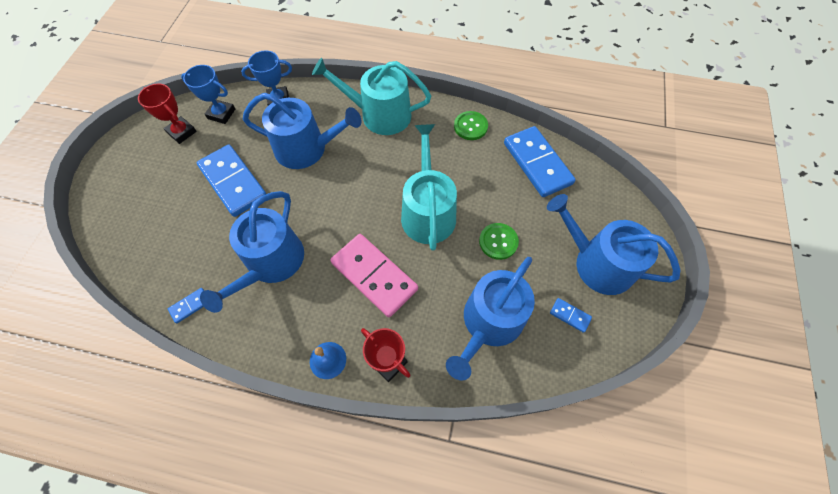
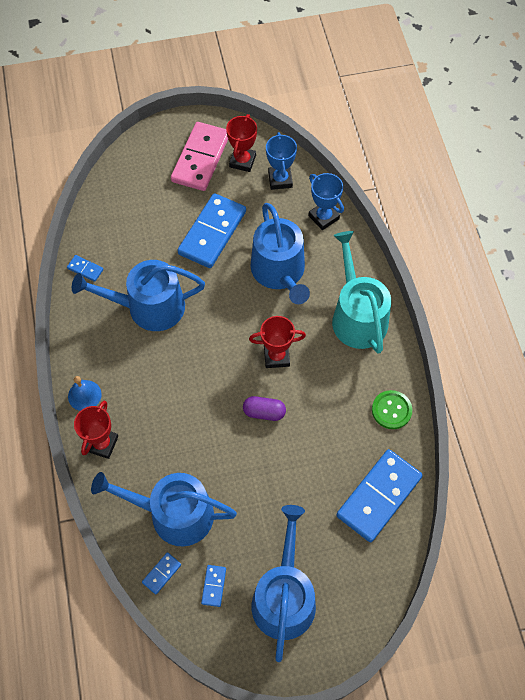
camera: 65 degrees right, 0 degrees up
pink domino [330,234,418,317] -> pink domino moved to [171,122,228,191]
turquoise watering can [401,124,457,251] -> purple capsule [243,396,286,421]
green button [479,223,519,260] -> none
none -> blue domino [142,552,181,594]
none -> red trophy [249,316,306,368]

